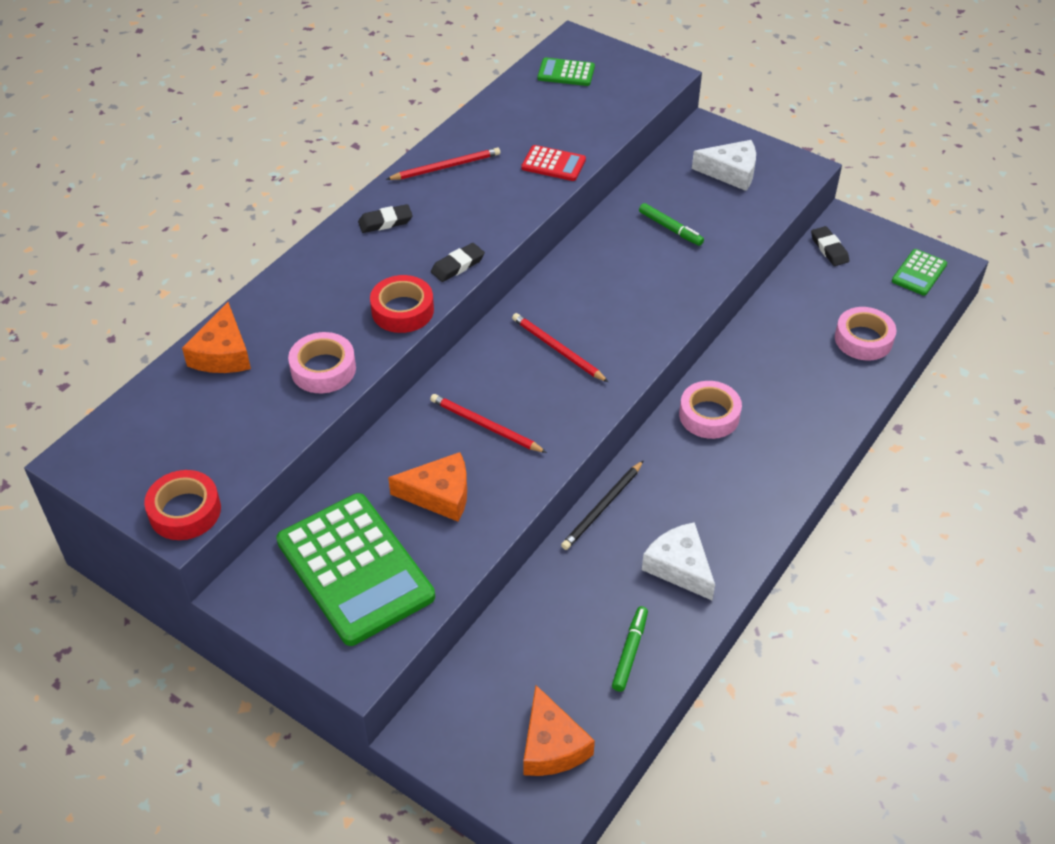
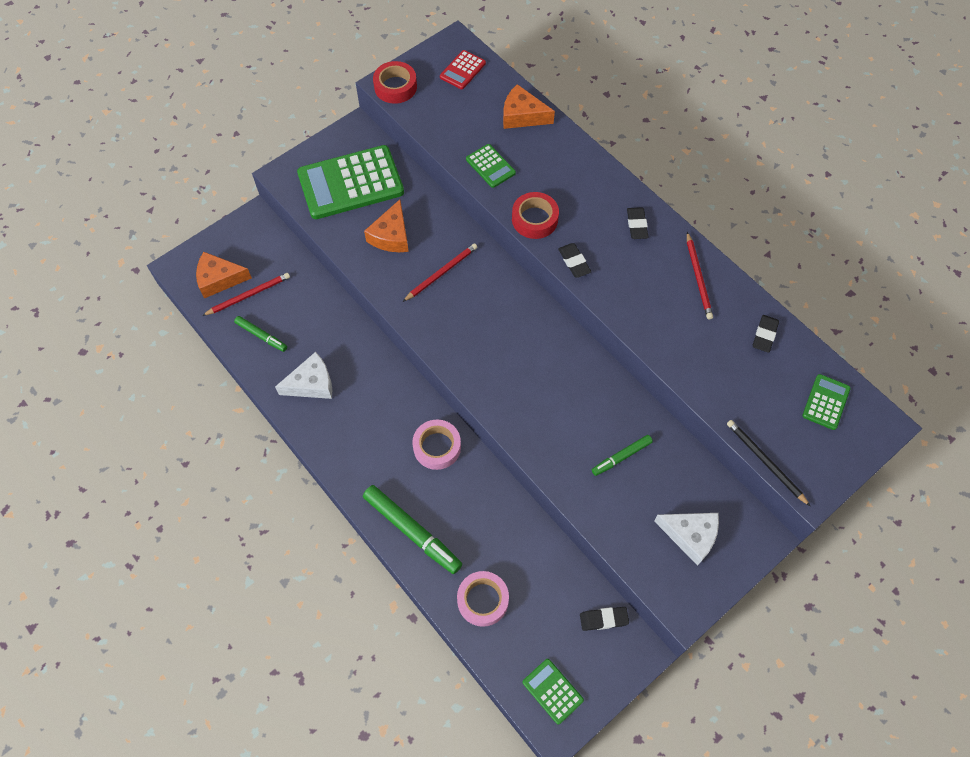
camera: 105 degrees right, 15 degrees up
pink tape [288,332,356,393] -> green calculator [466,144,516,188]
red pencil [512,313,608,382] -> red pencil moved to [202,273,290,316]
red calculator [521,145,586,181] -> red calculator moved to [440,50,486,89]
black pencil [561,460,644,550] -> black pencil moved to [727,420,810,506]
white cheese [692,140,756,191] -> white cheese turned 90 degrees counterclockwise [654,513,719,566]
none -> green marker [363,485,462,574]
none -> black eraser [753,315,779,353]

